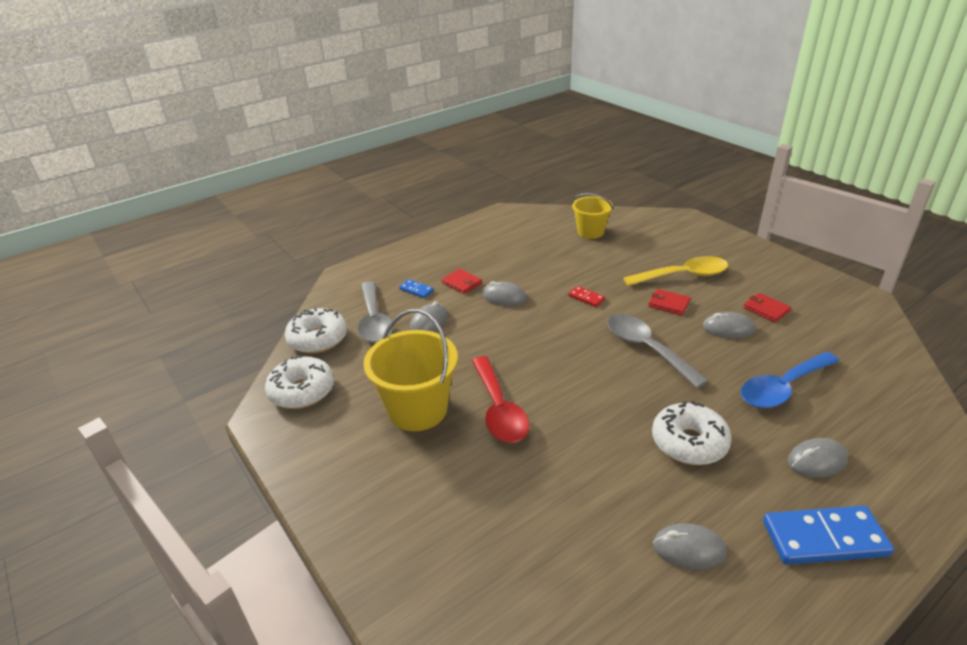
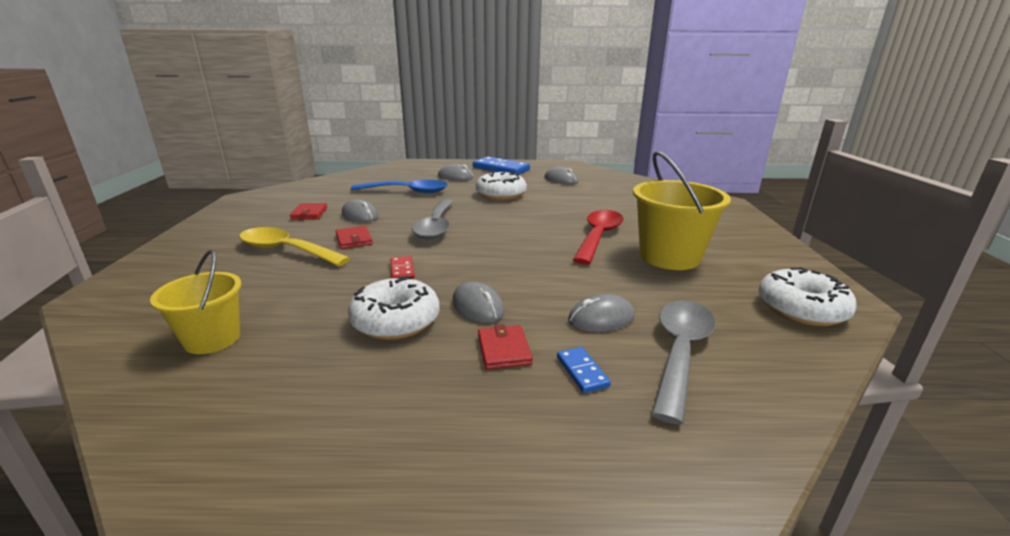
camera: 145 degrees left, 10 degrees down
white donut [285,307,347,353] -> white donut moved to [348,276,439,340]

